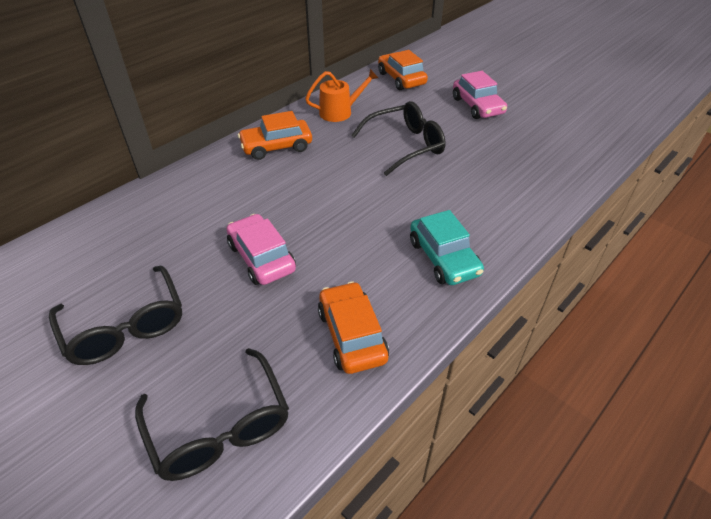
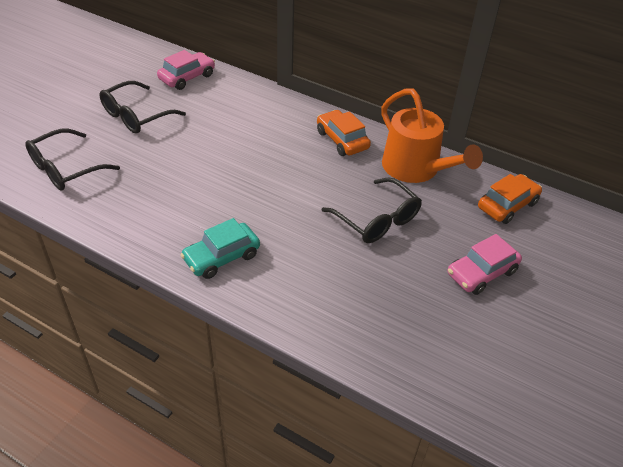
camera: 75 degrees right, 0 degrees up
pink car [227,214,296,285] -> pink car moved to [157,50,215,90]
orange watering can [305,69,378,122] -> orange watering can [381,89,483,183], size x1.76
orange car [318,281,389,374] -> none

